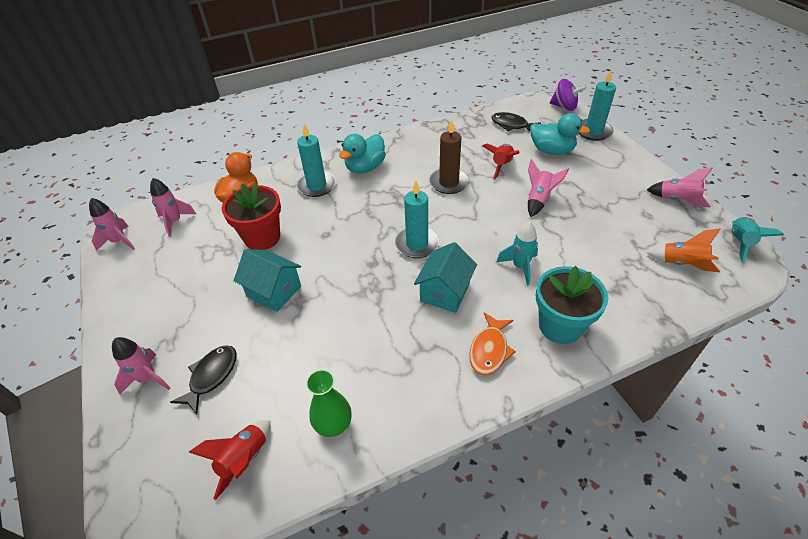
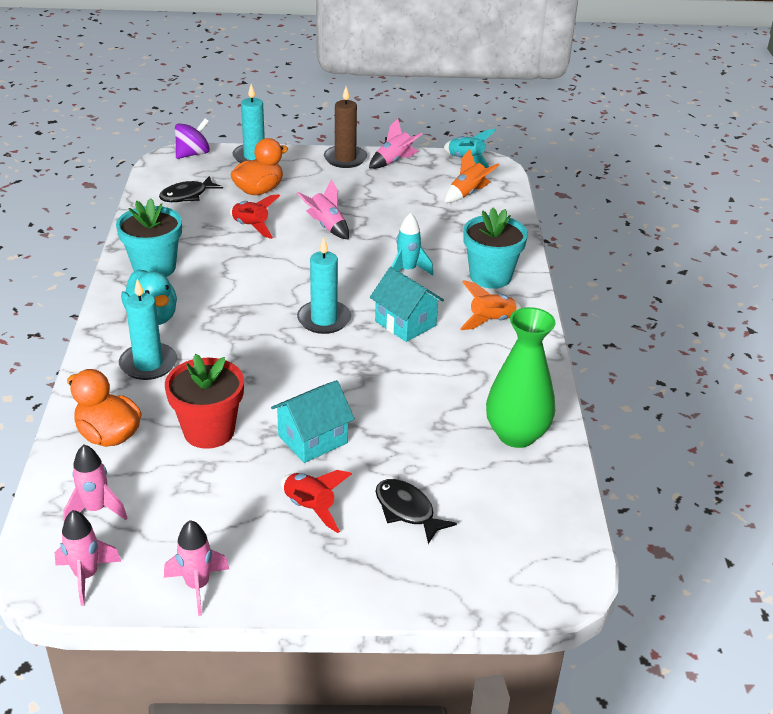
camera: 70 degrees left, 10 degrees down
pink rocket [112,337,170,394] -> pink rocket moved to [164,520,229,616]
red rocket [189,420,271,500] -> red rocket moved to [281,470,351,533]
green vase [306,369,352,437] -> green vase [486,307,556,448], size x1.61
brown candle [429,120,469,194] -> brown candle moved to [324,87,367,168]
orange fish [469,312,516,375] -> orange rocket [460,280,523,330]
turquoise duck [530,113,590,155] -> orange duck [230,138,288,195]
none -> turquoise flower pot [116,198,182,277]

